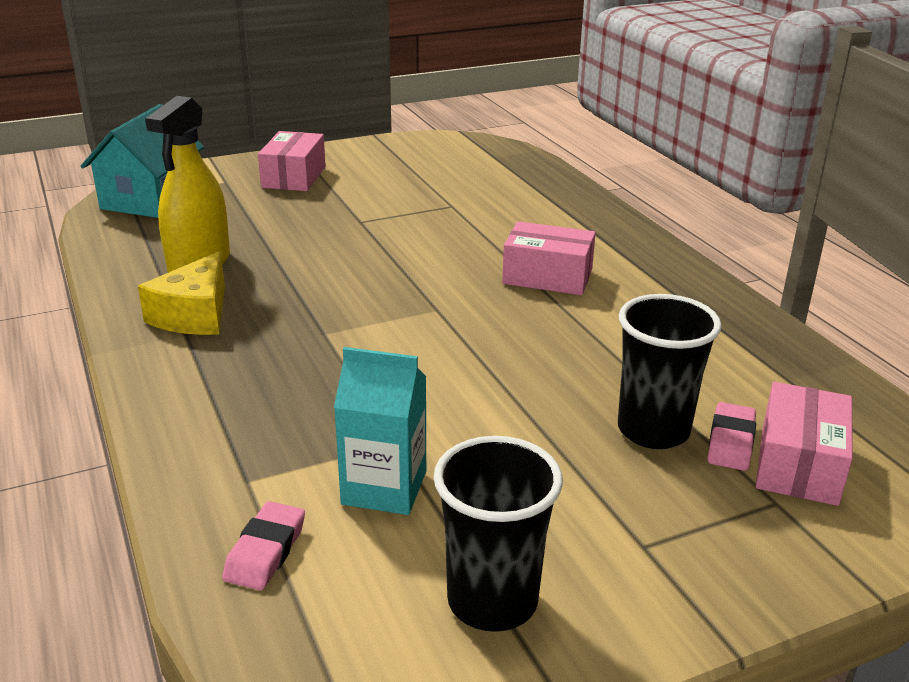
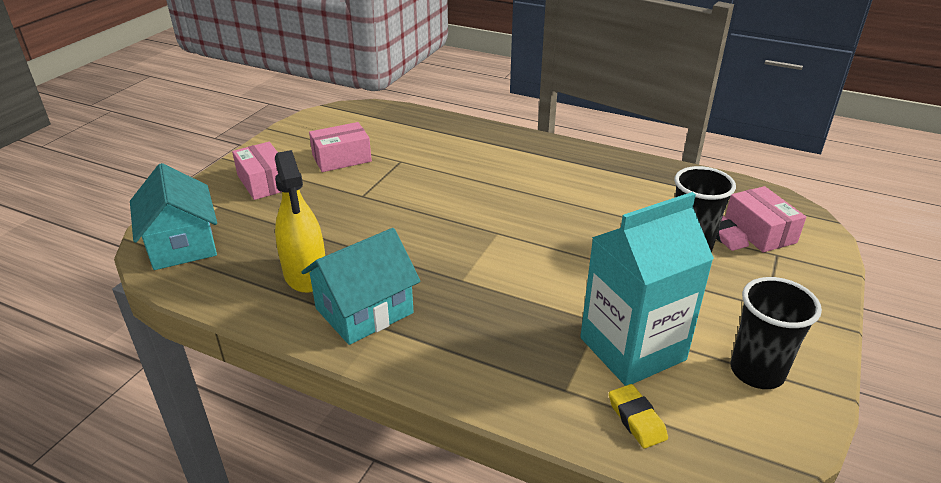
camera: 40 degrees left, 5 degrees up
yellow cheese [138,251,225,335] -> turquoise house [301,228,421,345]
pink eraser [222,501,305,590] -> yellow eraser [609,384,668,448]
turquoise carton [334,347,426,515] -> turquoise carton [580,192,714,386], size x1.67
pink box [502,221,596,295] -> pink box moved to [309,122,372,172]

